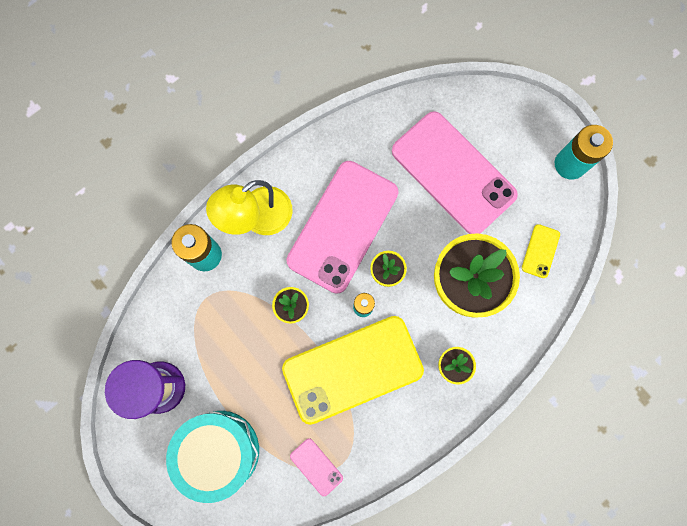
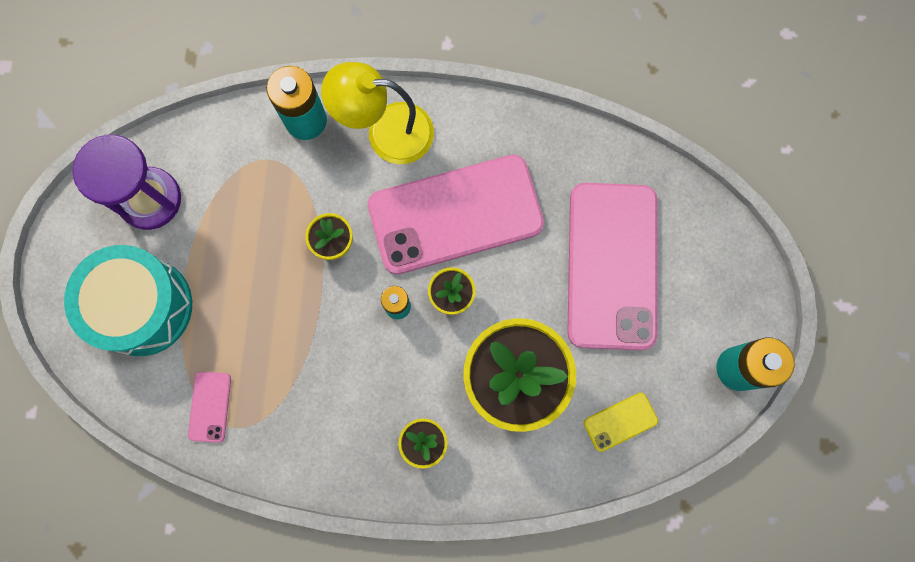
camera: 45 degrees right, 0 degrees up
yellow phone [282,316,424,425] -> none

